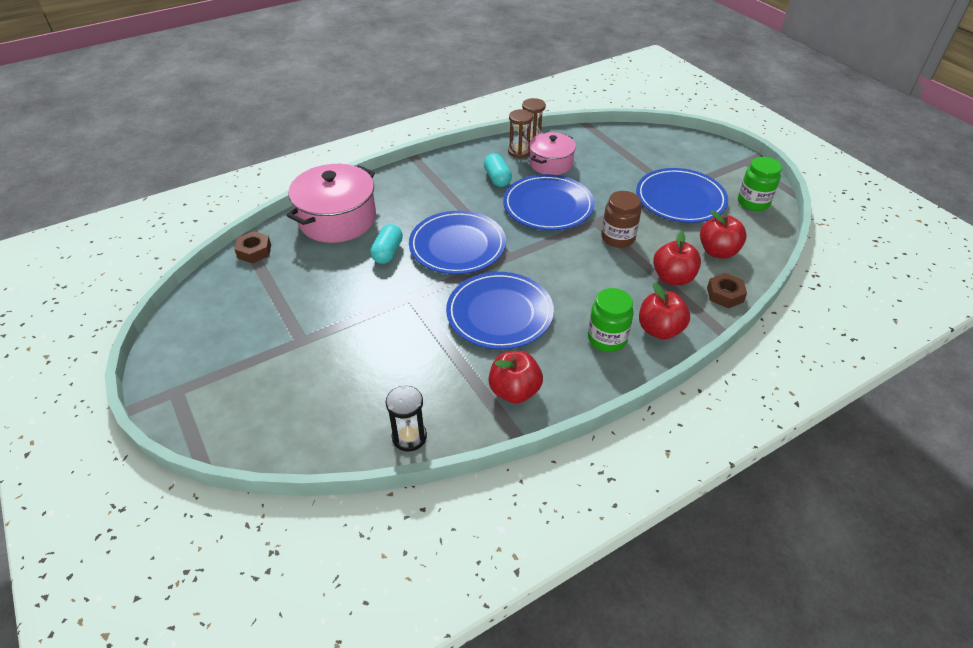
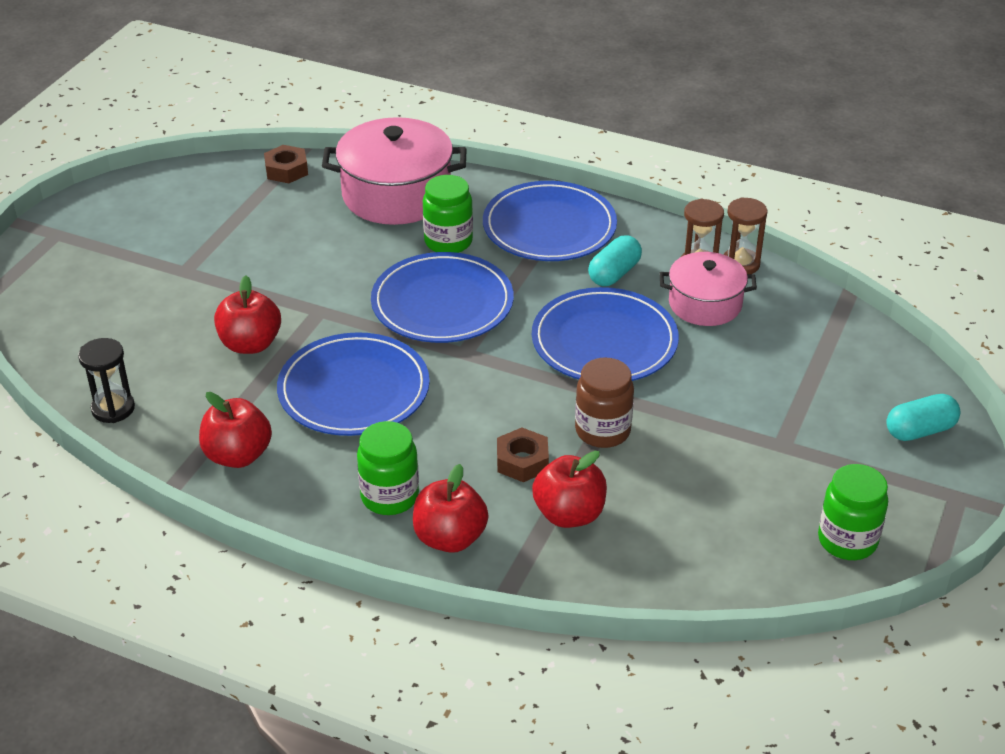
camera: 55 degrees right, 5 degrees down
turquoise capsule [370,224,403,264] -> turquoise capsule moved to [886,394,961,441]
blue plate [636,168,728,223] -> blue plate moved to [483,181,617,261]
red apple [700,210,747,259] -> red apple moved to [214,276,281,354]
brown nut [707,273,747,308] -> brown nut moved to [497,428,549,482]
none -> green jar [423,175,473,253]

